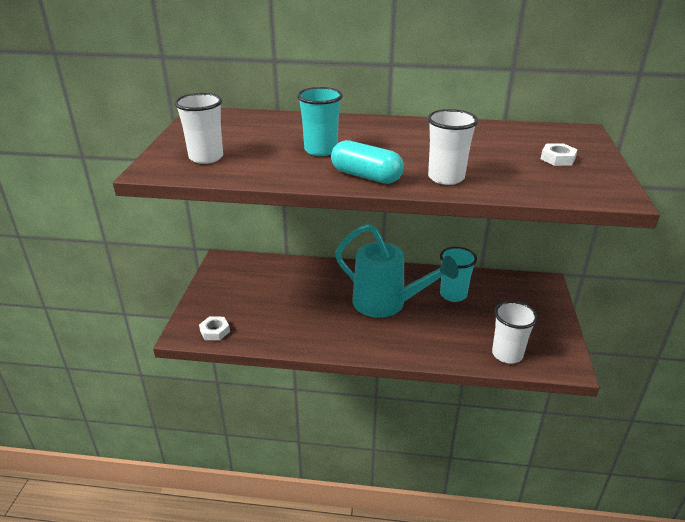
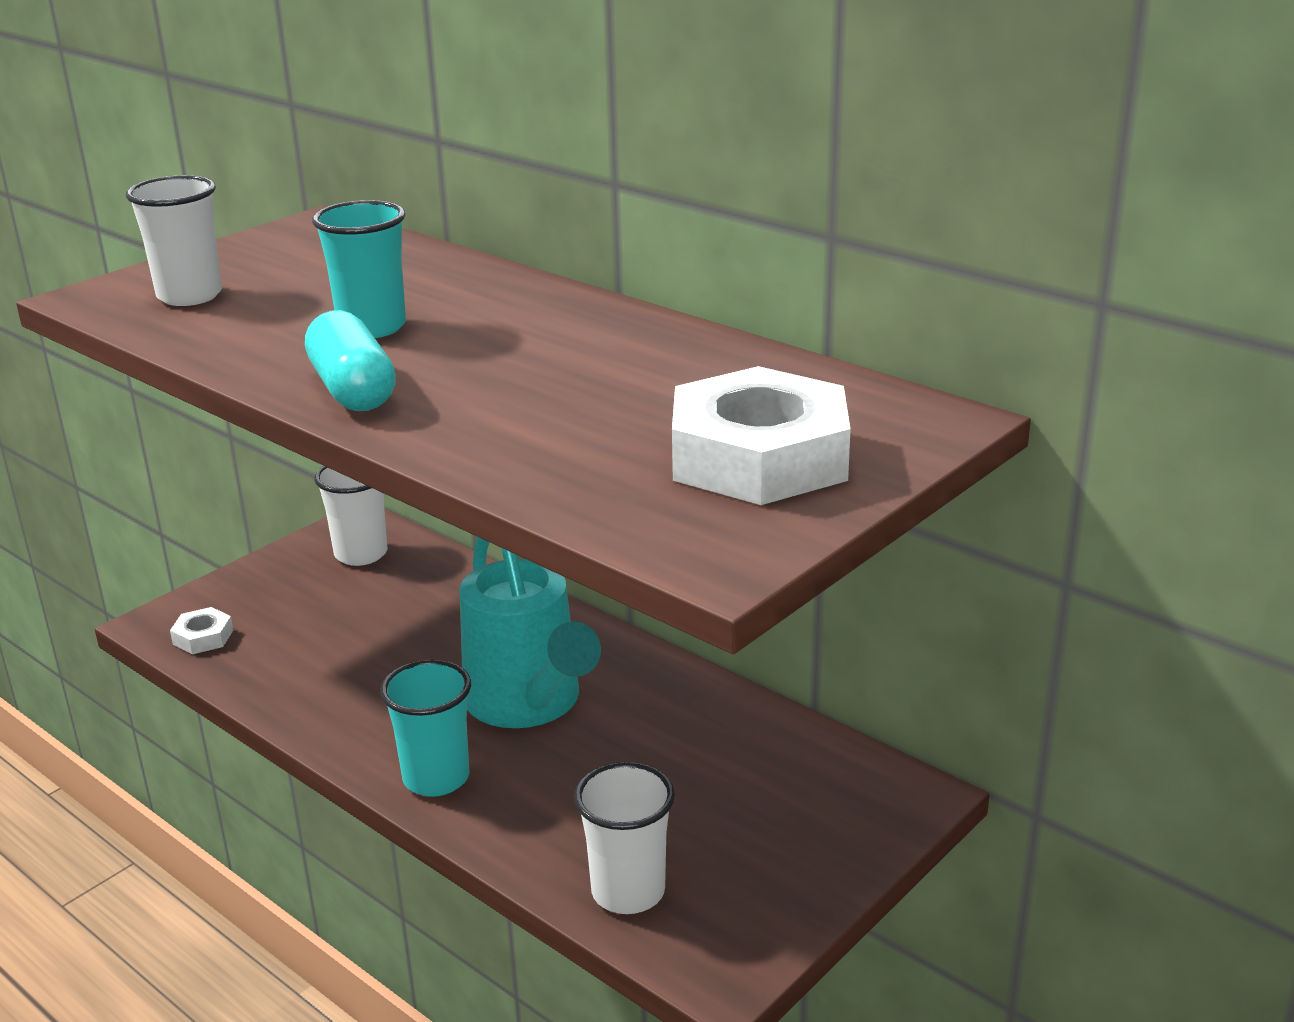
camera: 35 degrees right, 5 degrees down
white cup [427,109,478,185] -> white cup moved to [314,466,388,566]
turquoise cup [440,247,477,302] -> turquoise cup moved to [380,659,471,797]
white nut [541,143,578,166] -> white nut [672,366,851,505], size x2.30

